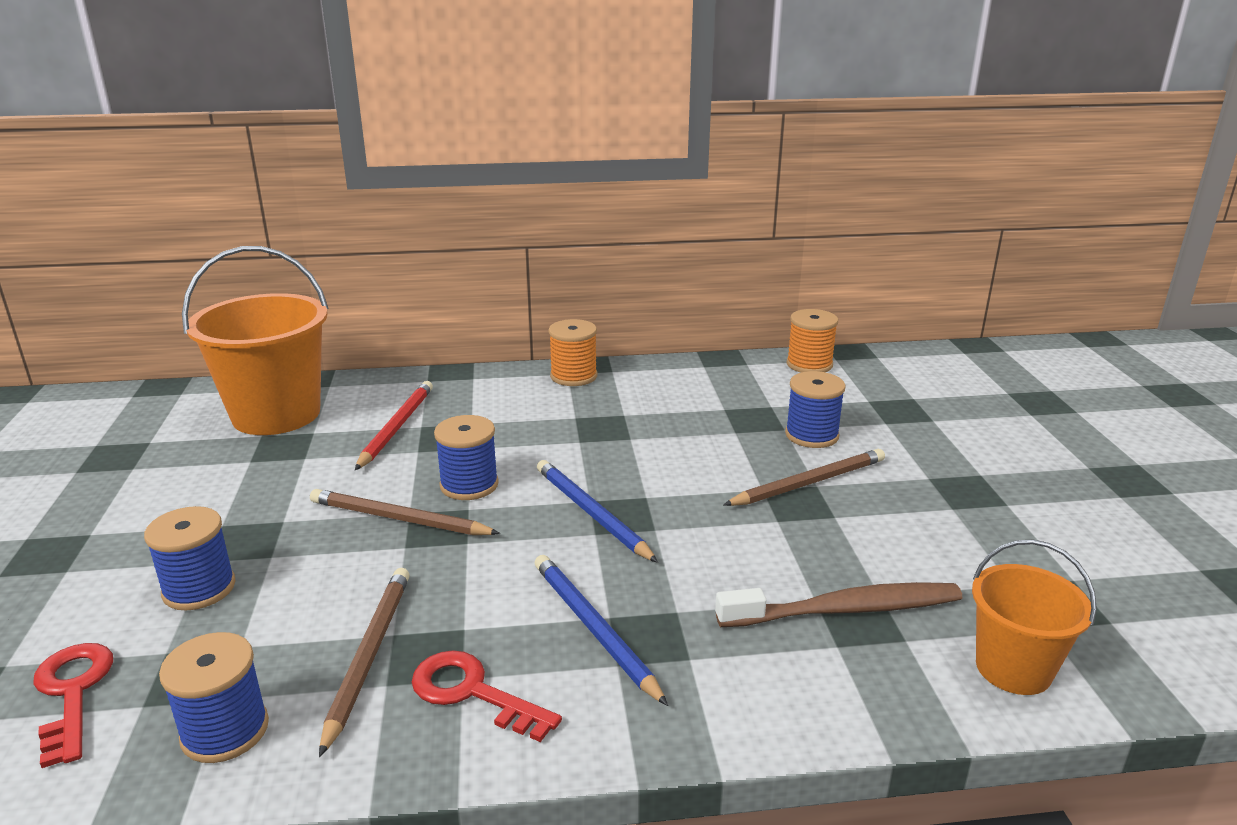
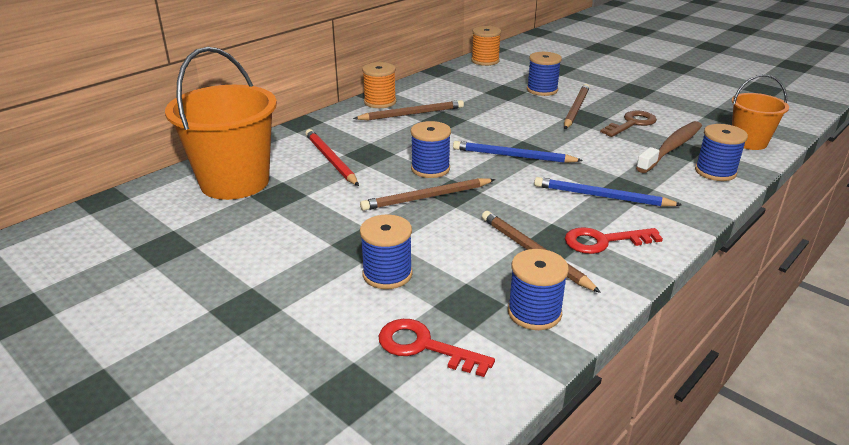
camera: 40 degrees left, 5 degrees up
none -> brown pencil [353,100,464,120]
none -> brown key [600,111,657,137]
none -> blue spool [695,124,748,181]

